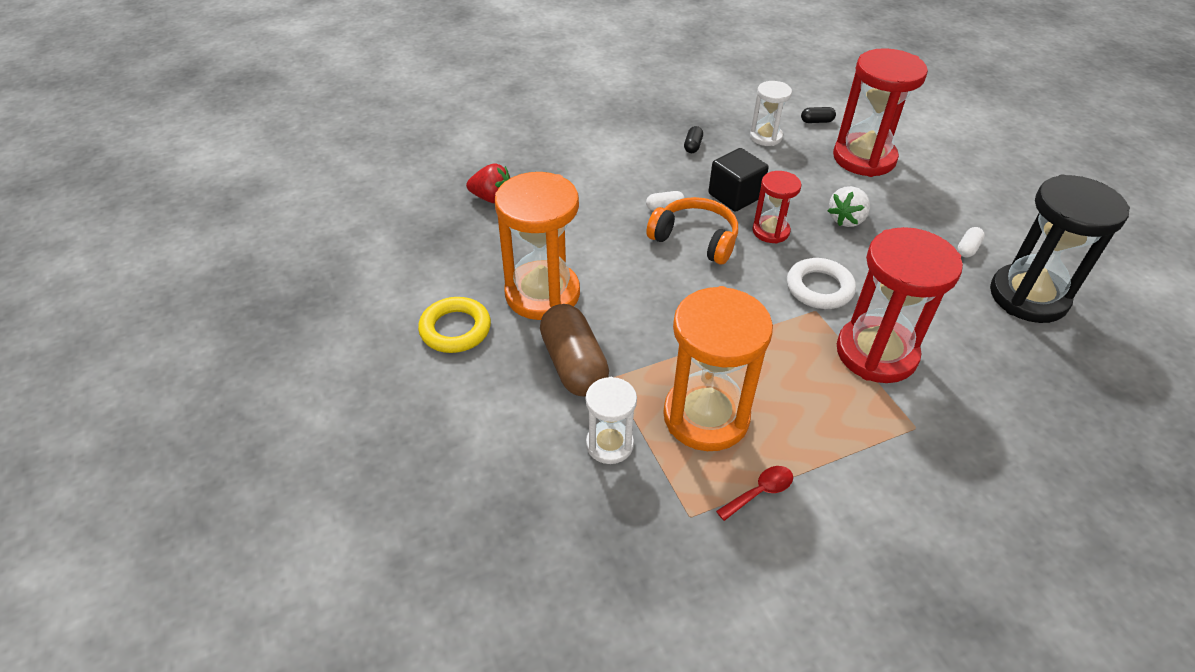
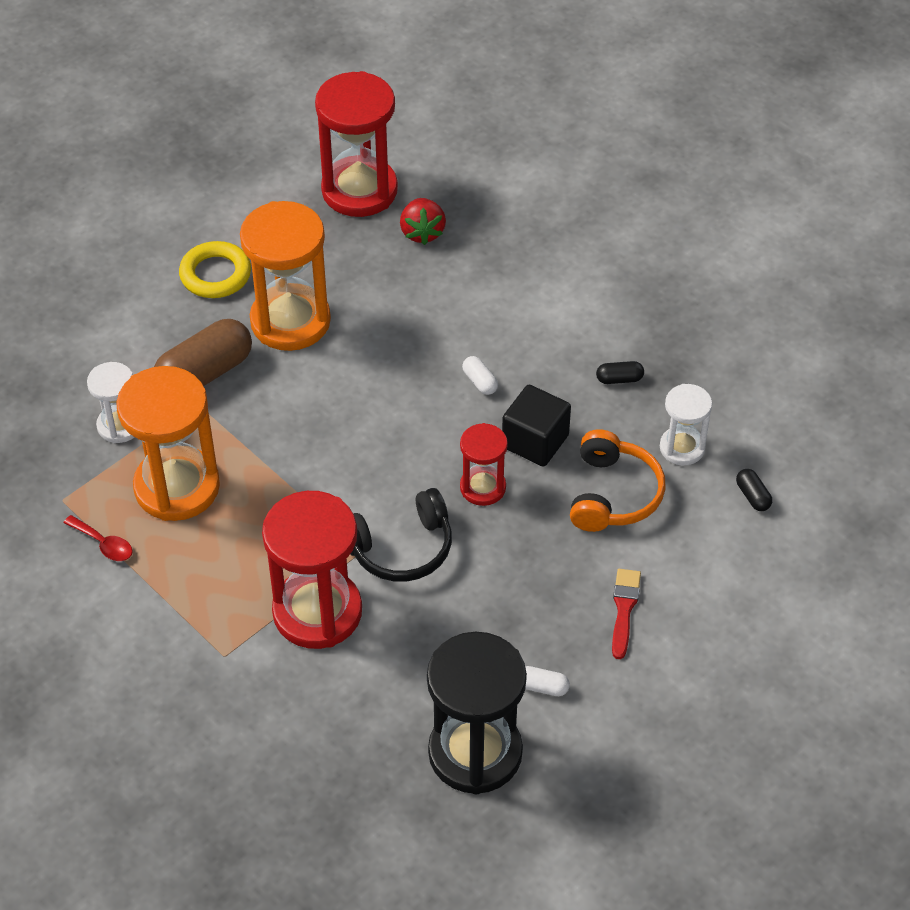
camera: 70 degrees right, 5 degrees up
orange headphones [646,197,738,264] -> orange headphones moved to [570,429,666,532]
white ring [787,258,856,309] -> black headphones [350,488,452,582]
white strawberry [828,186,870,227] -> none
red hourglass [833,48,928,177] -> red hourglass moved to [315,71,398,217]
none -> red brush [612,569,641,659]

